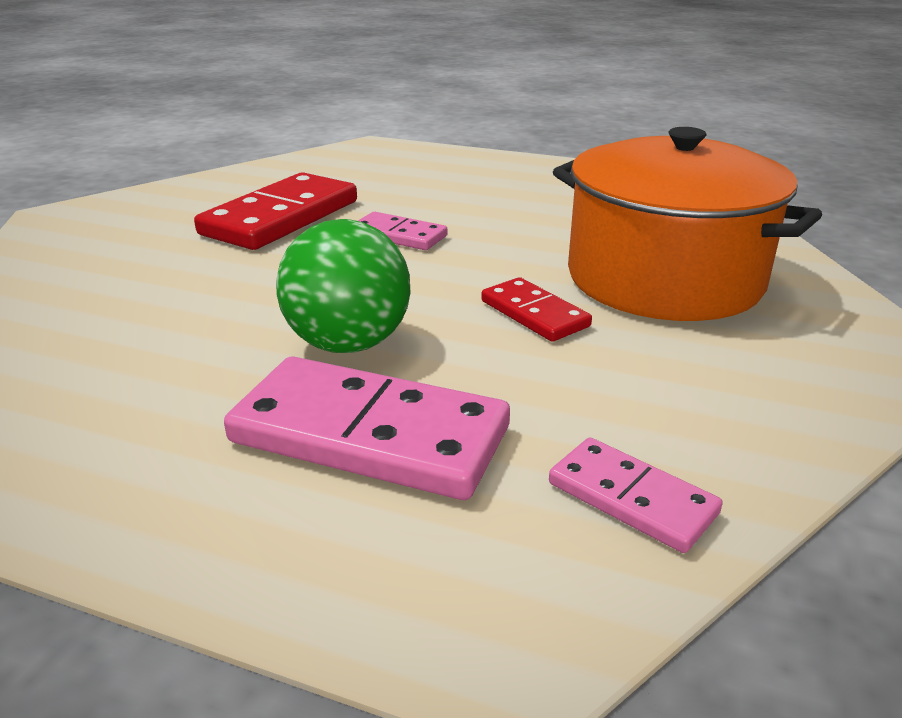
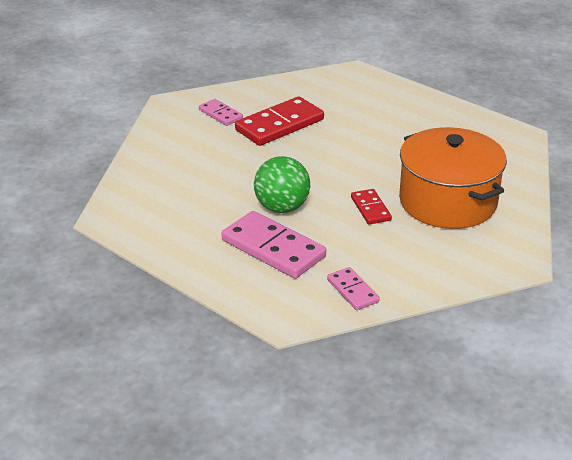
camera: 20 degrees right, 5 degrees up
pink domino [358,212,447,250] -> pink domino moved to [199,99,243,126]

